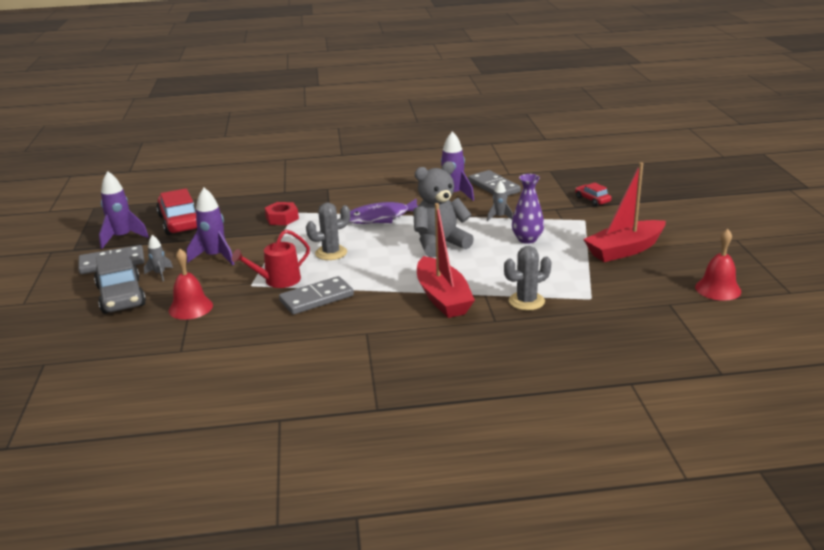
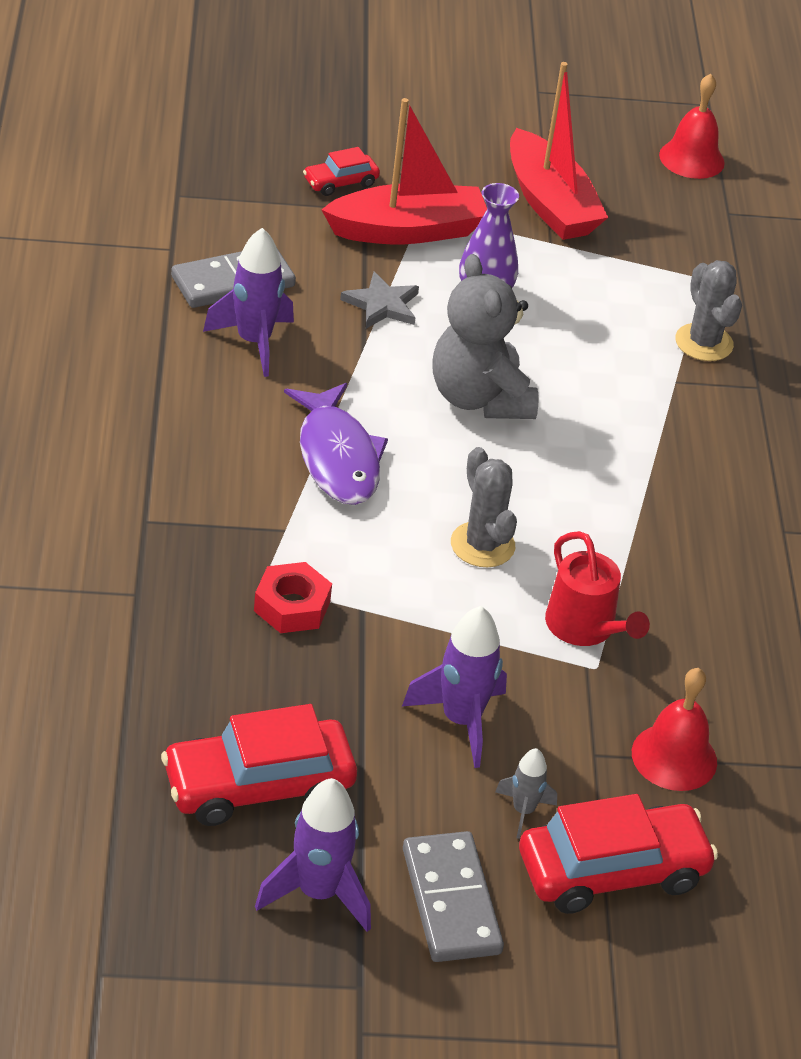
camera: 90 degrees left, 15 degrees up
grey car [94,250,146,314] -> red car [519,794,718,914]
grey domino [279,276,354,315] -> none
red boat [417,203,475,318] -> red boat moved to [321,98,487,244]
grey rocket [487,180,513,221] -> grey star [340,272,419,329]

